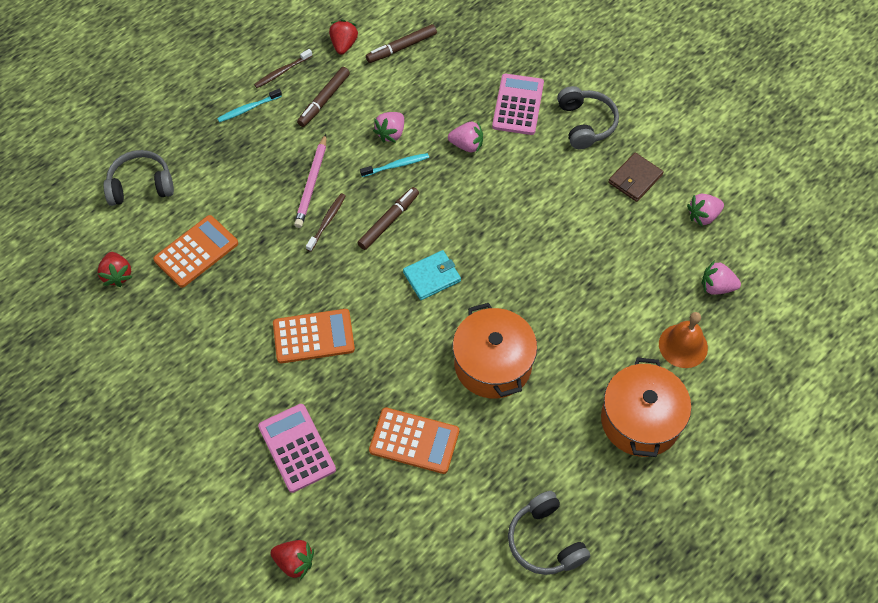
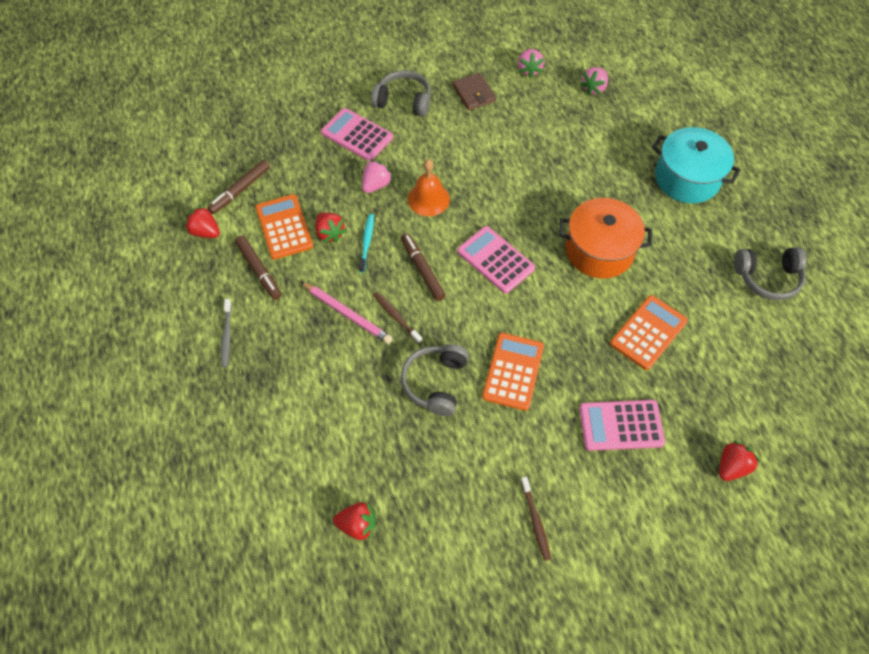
camera: 65 degrees left, 0 degrees up
grey headphones [103,150,174,206] -> grey headphones moved to [401,344,469,416]
orange calculator [153,215,238,288] -> orange calculator moved to [255,194,313,259]
turquoise toothbrush [217,89,282,123] -> grey toothbrush [221,299,232,368]
brown toothbrush [254,49,312,88] -> brown toothbrush moved to [521,477,551,561]
brown marker [366,24,437,63] -> brown marker turned 45 degrees clockwise [208,160,270,214]
pink strawberry [373,112,404,143] -> red strawberry [315,212,347,243]
turquoise wallet [403,250,461,300] -> pink calculator [457,226,535,294]
orange pot [601,357,691,457] -> turquoise pot [652,127,741,203]
orange bell [659,312,708,368] -> orange bell moved to [408,159,450,216]

